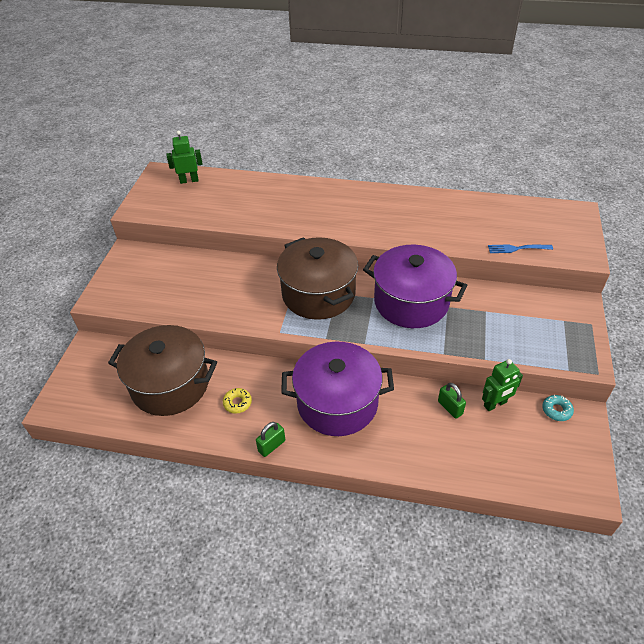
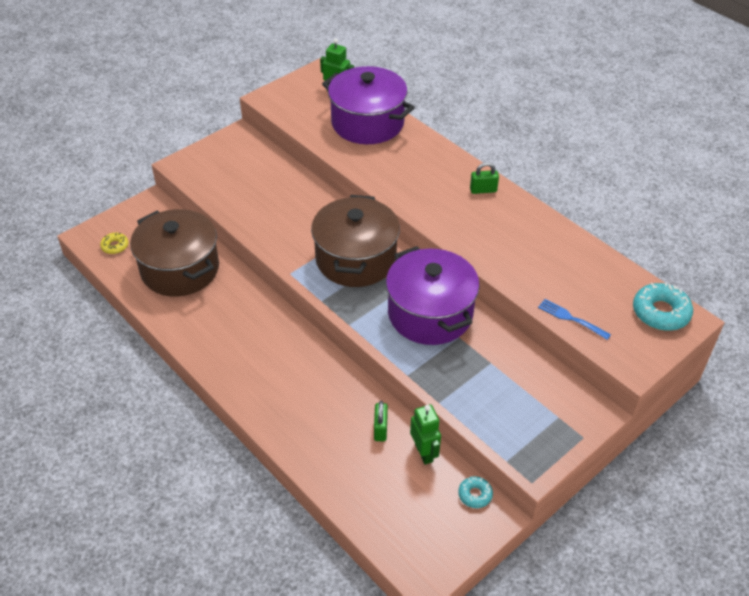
camera: 35 degrees right, 0 degrees up
yellow donut [223,388,252,414] -> yellow donut moved to [100,233,128,254]
green padlock [256,422,285,457] -> green padlock moved to [470,162,499,194]
purple pot [281,342,394,436] -> purple pot moved to [322,66,415,144]
green robot [482,359,523,411] -> green robot turned 120 degrees counterclockwise [410,404,441,465]
none -> turquoise donut [633,282,693,331]

